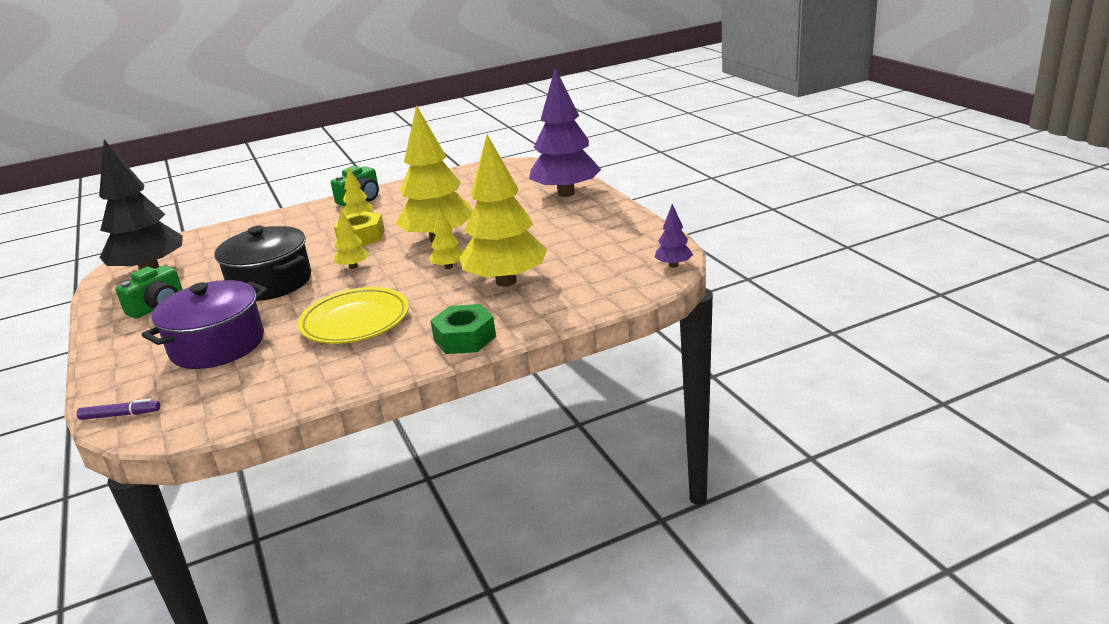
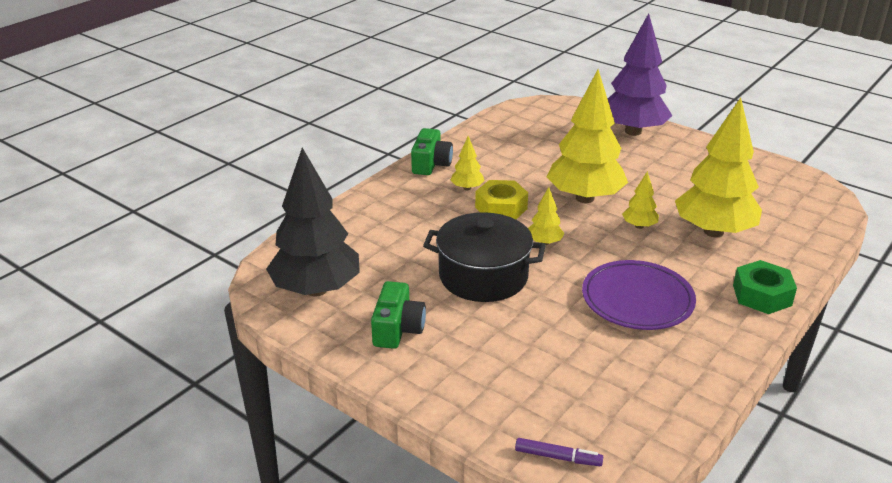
camera: 30 degrees left, 5 degrees up
purple marker [77,399,160,420] -> purple marker turned 45 degrees clockwise [515,438,603,466]
purple pot [142,280,267,369] -> none
yellow plate [298,287,409,344] -> purple plate [582,260,696,330]
purple tree [655,204,693,268] -> none

